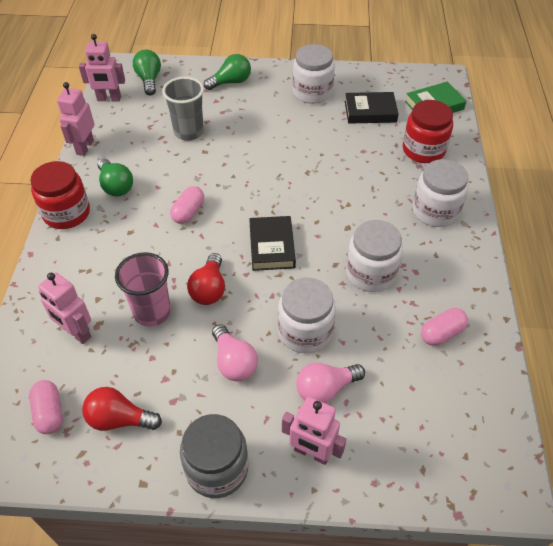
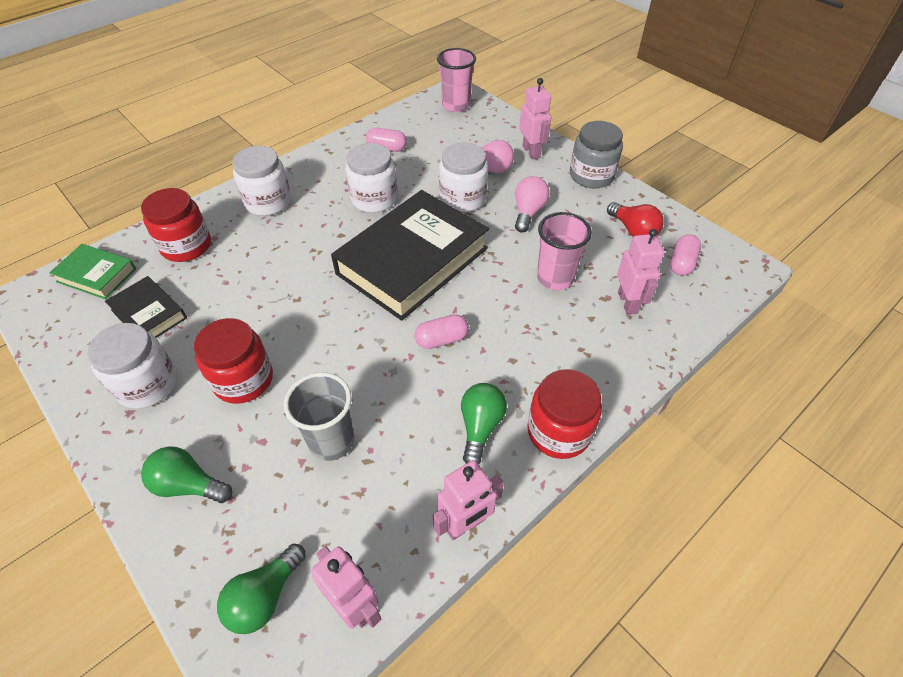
camera: 135 degrees left, 0 degrees up
red light bulb [187,253,225,305] -> none
black book [249,216,296,271] -> black book [331,190,489,321], size x2.09
none -> red jar [194,318,273,404]
none -> pink cup [437,48,476,112]

